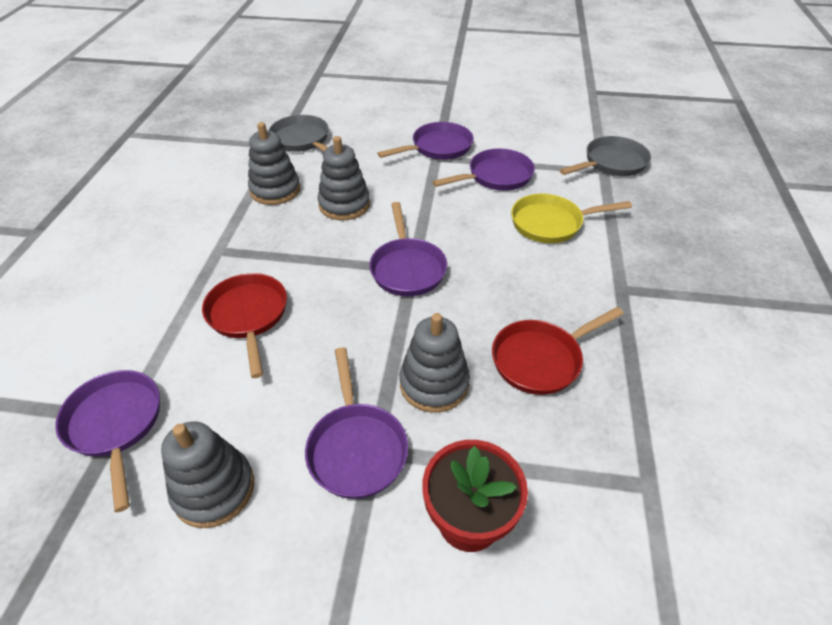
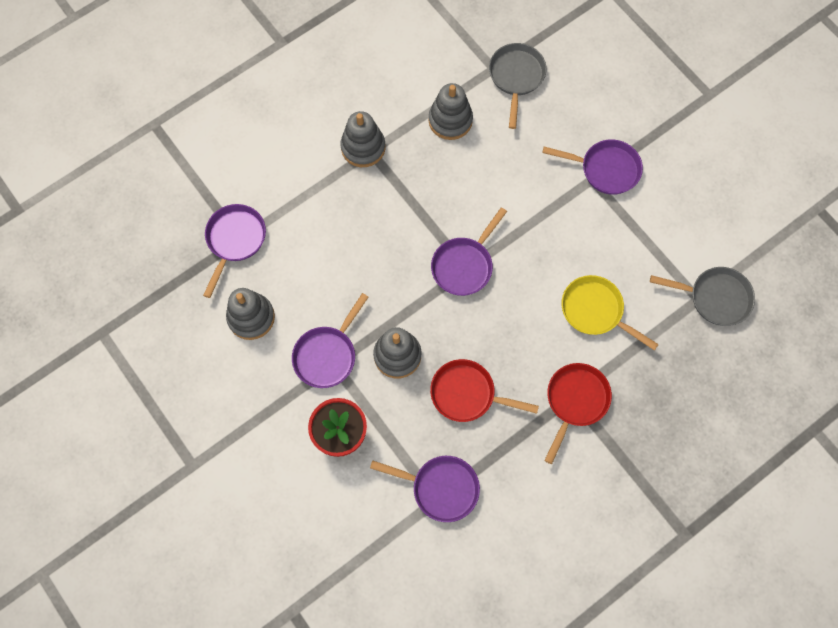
camera: 45 degrees right, 25 degrees up
red pan [202,273,287,378] -> red pan moved to [544,363,612,464]
grey stacking toy [318,136,370,220] -> grey stacking toy moved to [340,111,385,167]
purple pan [432,148,535,191] -> purple pan moved to [370,456,480,522]

